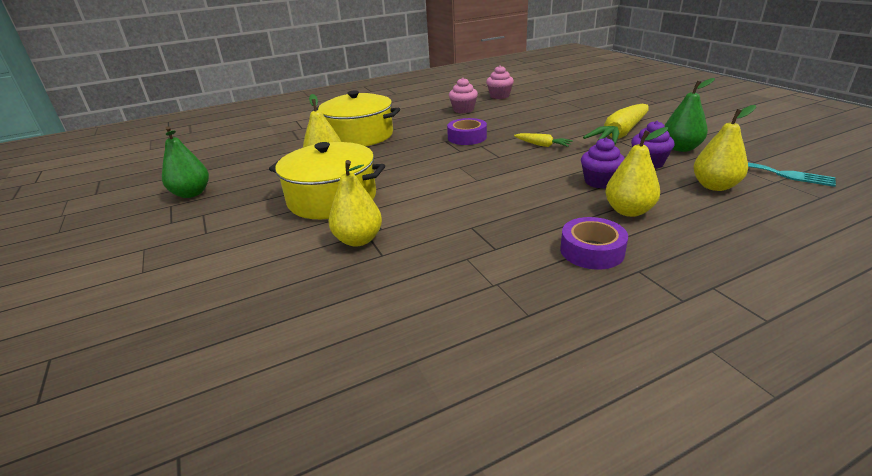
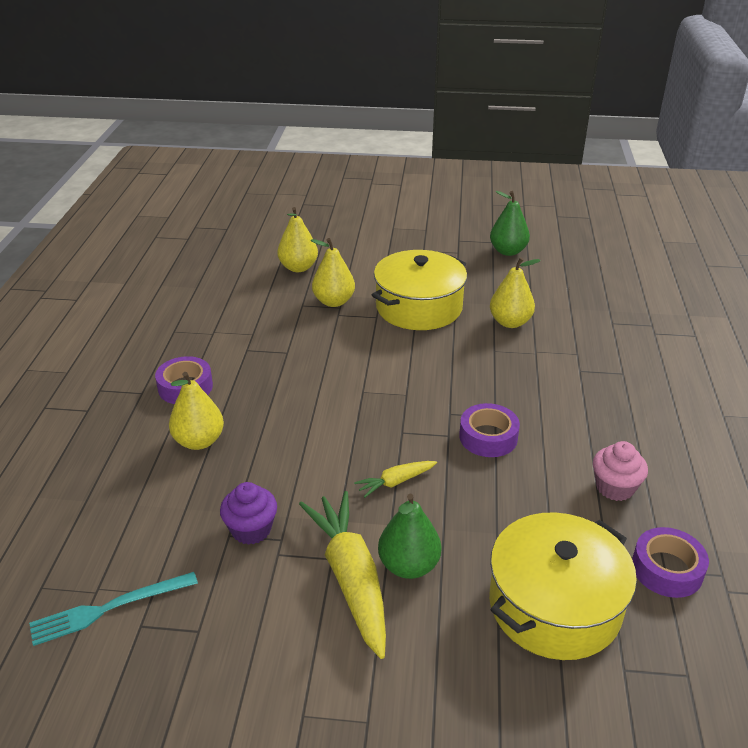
camera: 120 degrees right, 5 degrees up
yellow pot [313,91,400,146] -> yellow pot moved to [489,512,637,660]
pink cupcake [486,65,514,99] -> purple tape [632,527,709,598]
purple cupcake [581,137,625,188] -> none
green pear [665,78,715,152] -> green pear moved to [378,494,441,579]
yellow pear [693,105,756,191] -> yellow pear moved to [277,207,318,272]

